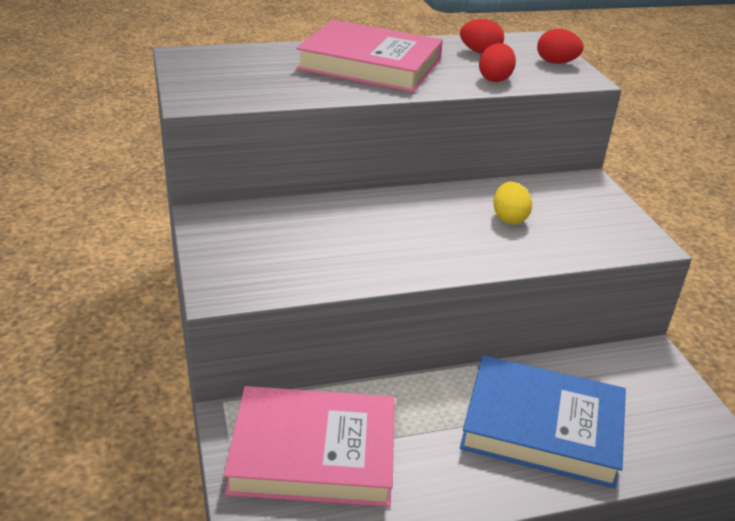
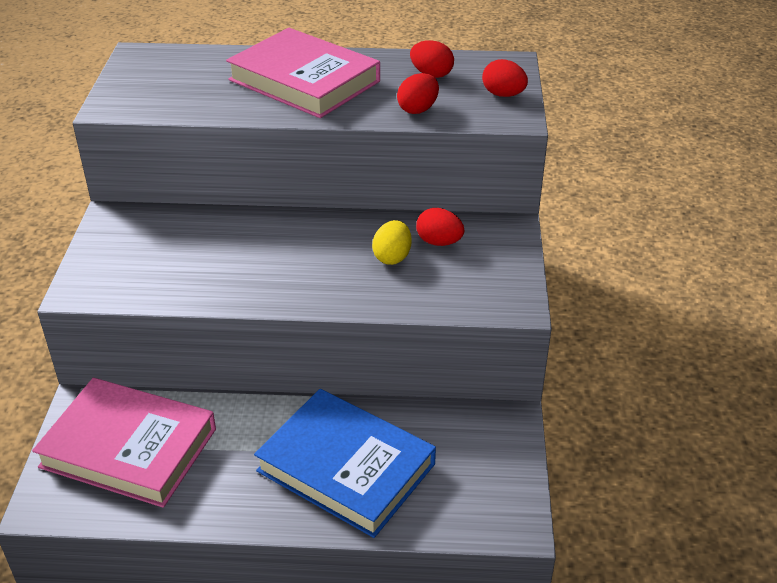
camera: 20 degrees right, 5 degrees up
none -> red egg [416,208,464,246]

